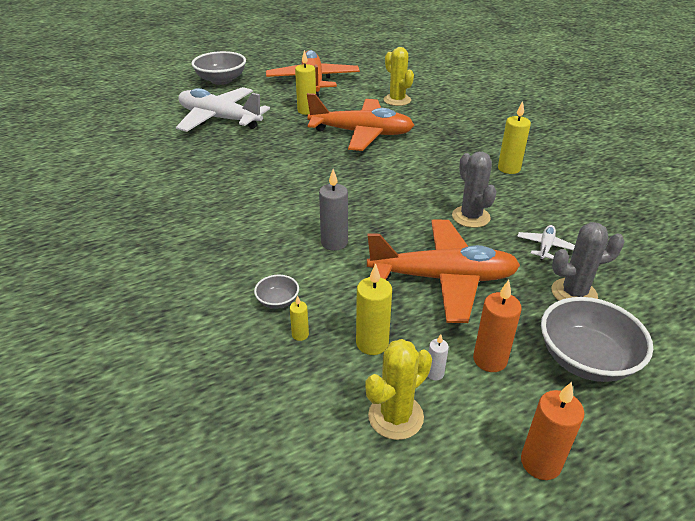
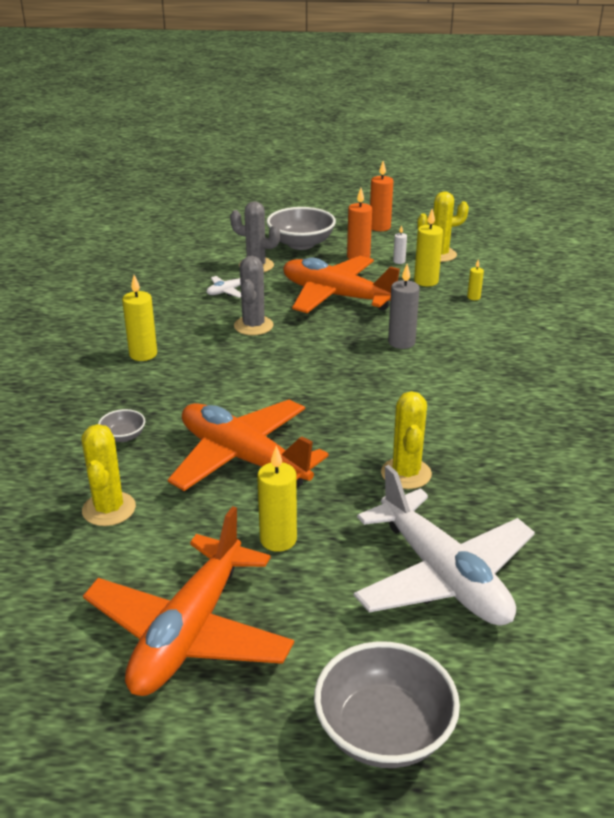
camera: 150 degrees left, 5 degrees down
grey bowl [254,275,299,309] -> grey bowl moved to [98,409,145,442]
none -> yellow cactus [381,391,432,489]

